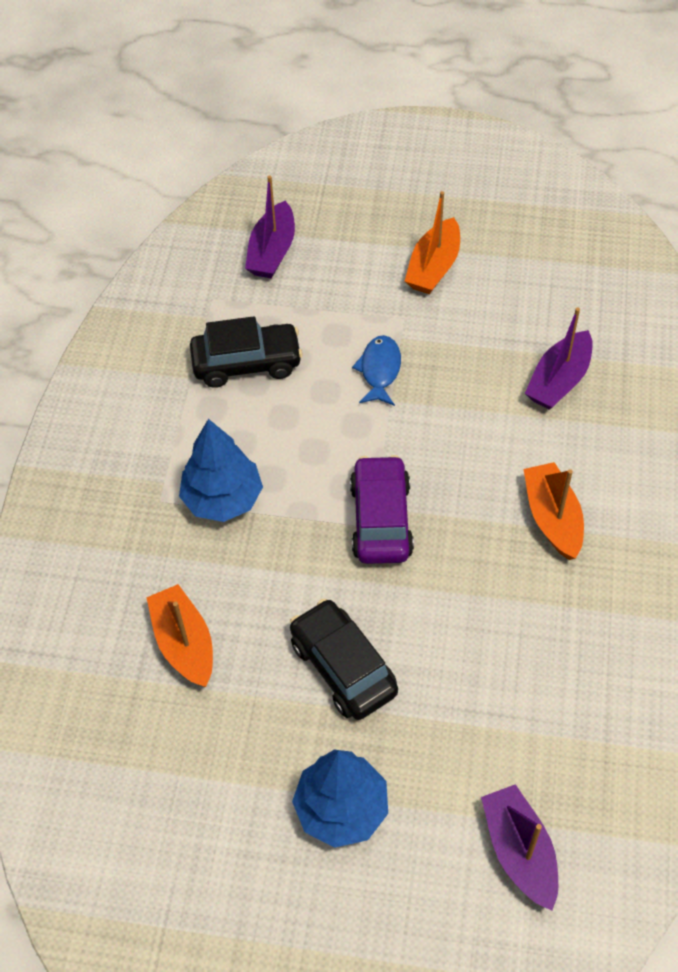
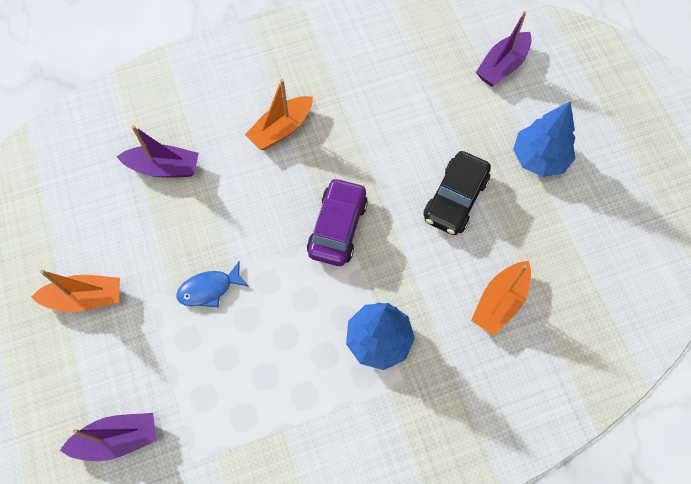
camera: 120 degrees left, 10 degrees up
black car [190,316,303,388] -> none
purple car [350,455,414,564] -> purple car turned 135 degrees clockwise [307,177,368,266]

